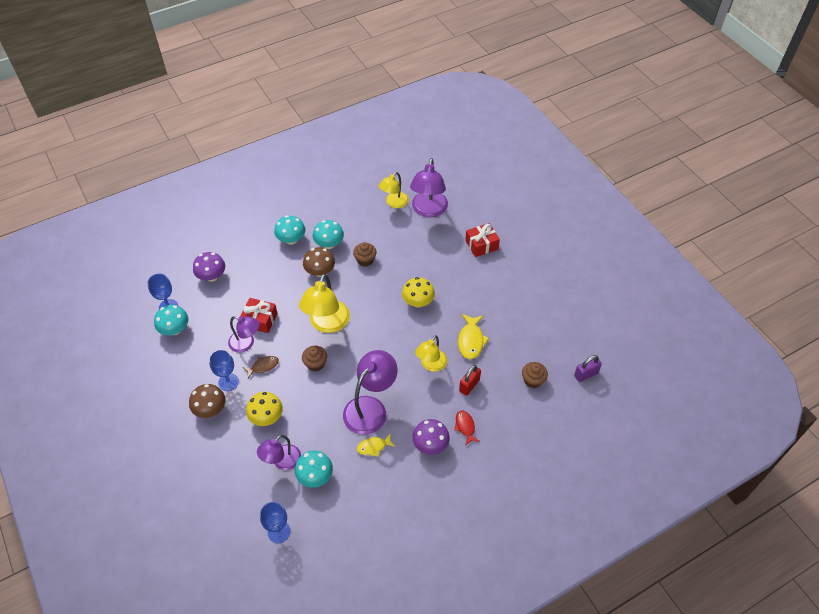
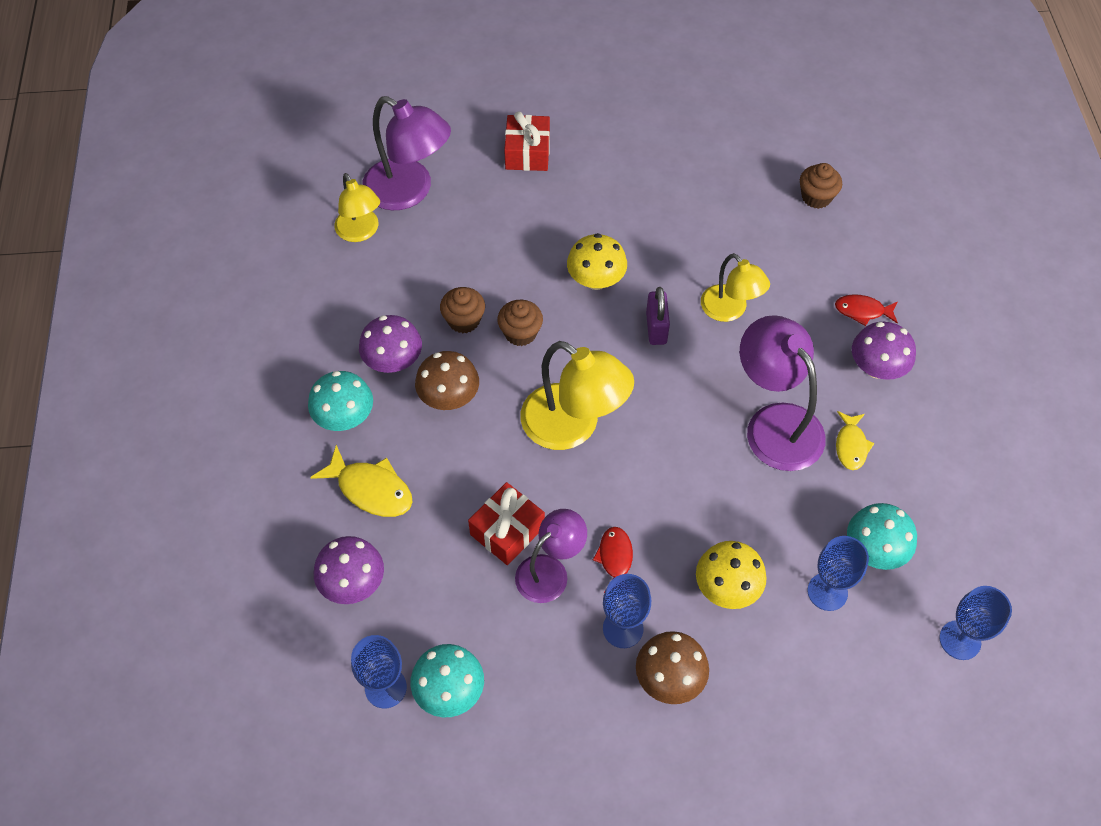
camera: 65 degrees left, 5 degrees up
brown fish [243,356,279,378] -> red fish [593,527,633,593]
purple lamp [257,435,301,470] -> blue goblet [807,536,869,611]
brown cupcake [302,346,327,372] -> brown cupcake moved to [497,300,543,346]
turquoise mushroom [313,220,344,249] -> purple mushroom [359,315,422,373]
yellow fish [458,314,489,359] -> yellow fish moved to [310,445,413,517]
red padlock [459,365,481,396] -> none
purple padlock [574,355,602,382] -> purple padlock moved to [646,287,670,345]

